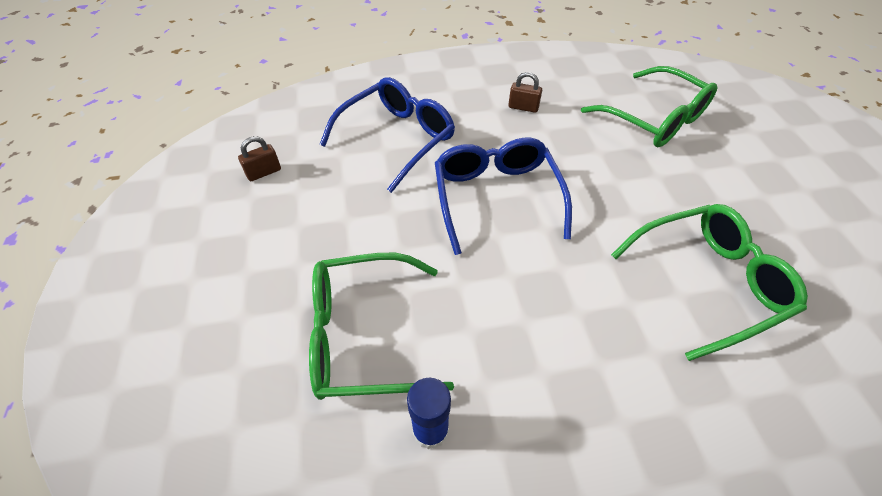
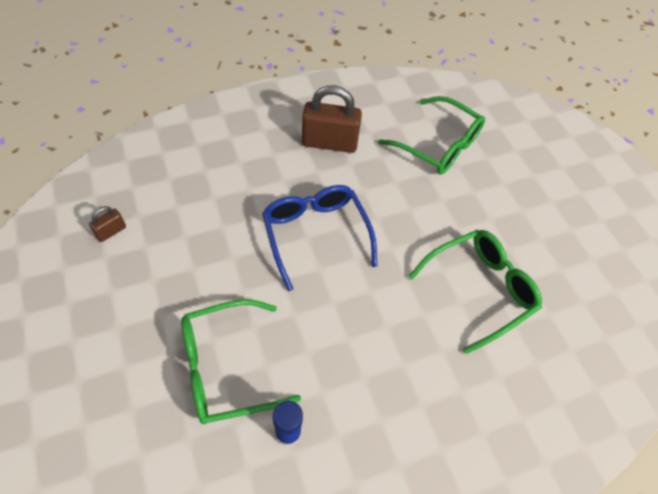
camera: 15 degrees left, 5 degrees up
blue glasses [319,77,455,193] -> none
brown padlock [508,72,542,113] -> brown padlock [302,85,362,153], size x2.12

